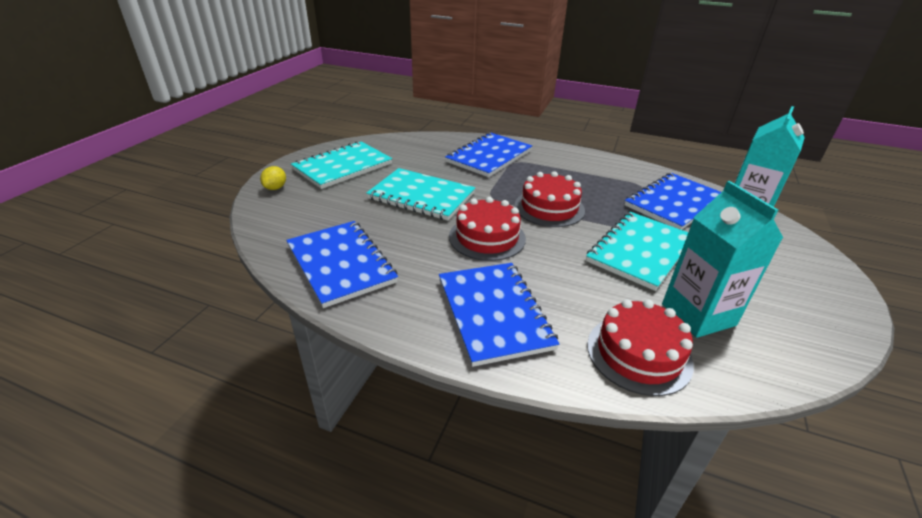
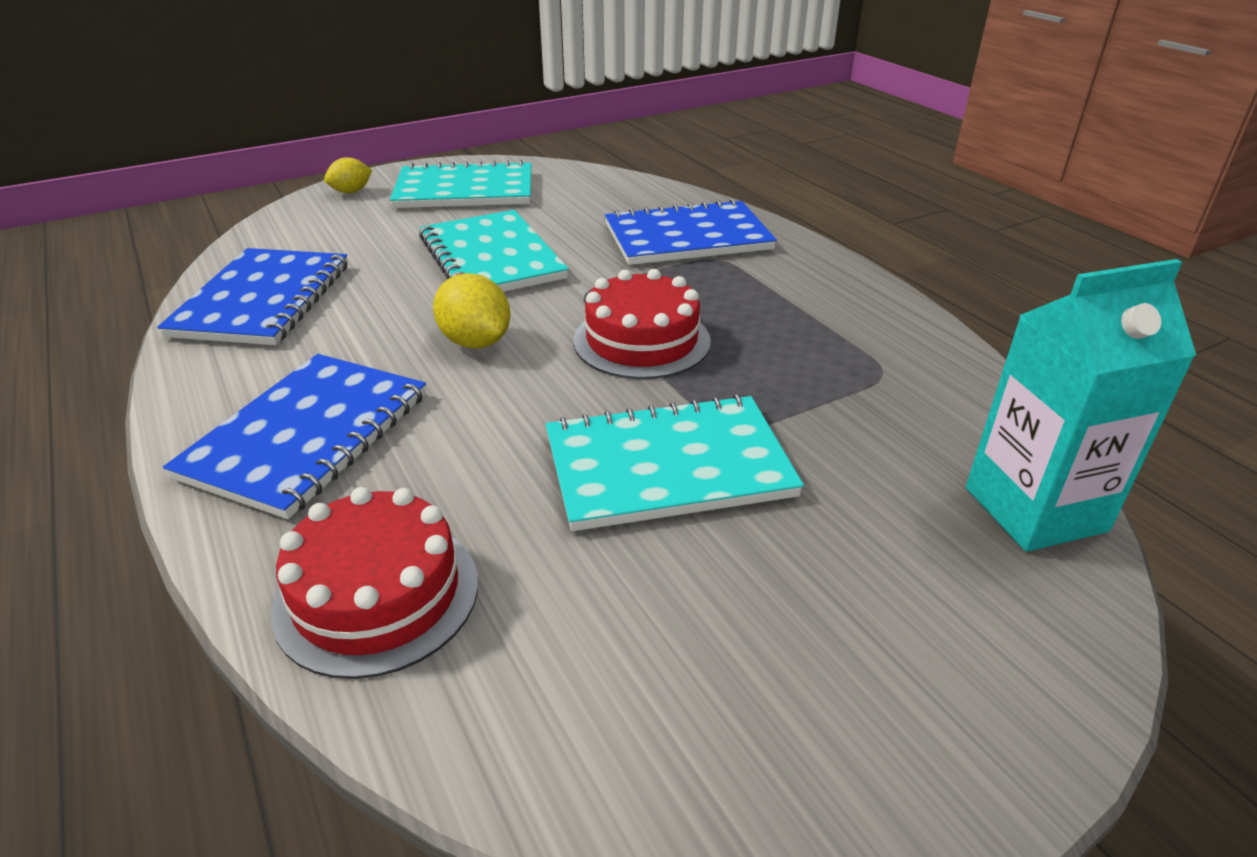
camera: 40 degrees right, 0 degrees up
red cake [449,197,526,261] -> yellow lemon [433,273,511,348]
blue notebook [624,173,721,230] -> none
turquoise carton [662,181,783,338] -> none

